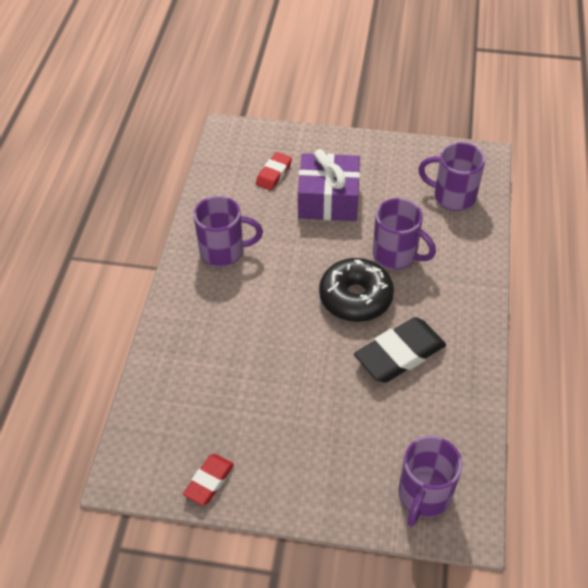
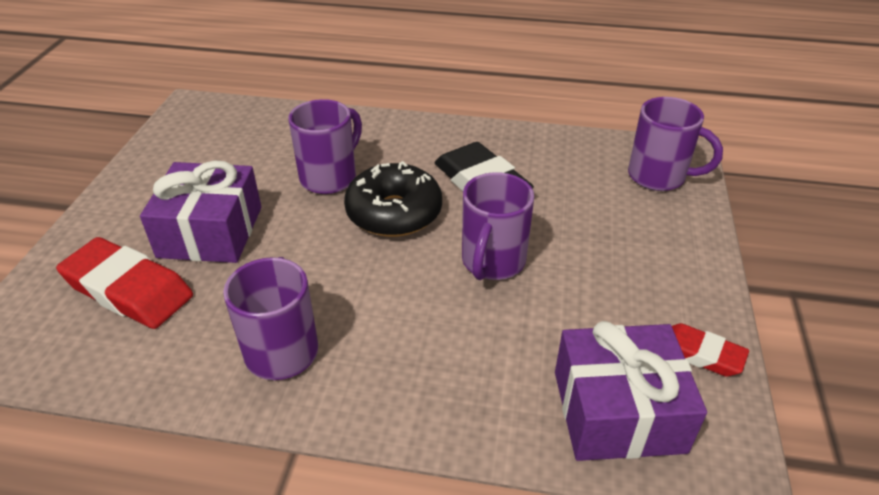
camera: 90 degrees left, 10 degrees down
red eraser [256,152,292,190] -> red eraser [56,237,193,329], size x1.76
purple mug [418,142,485,211] -> purple mug moved to [462,172,534,280]
none -> purple gift [555,321,707,461]

